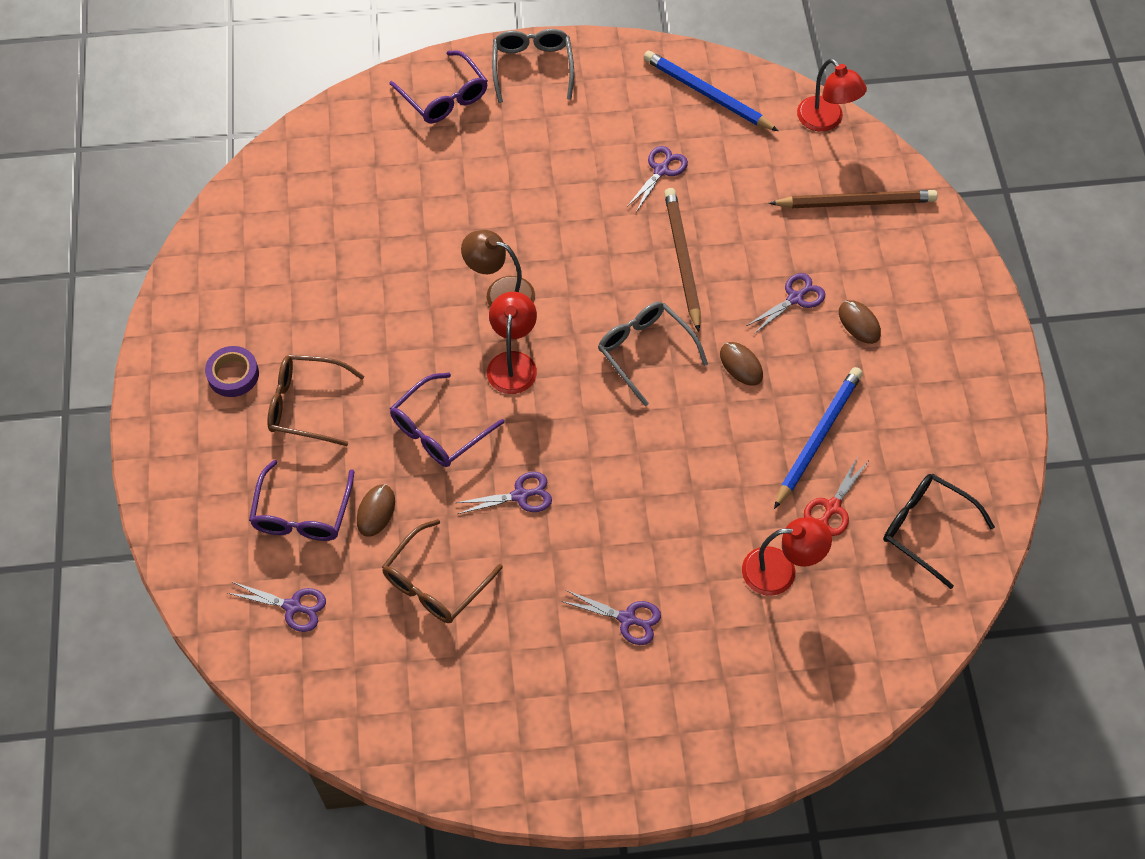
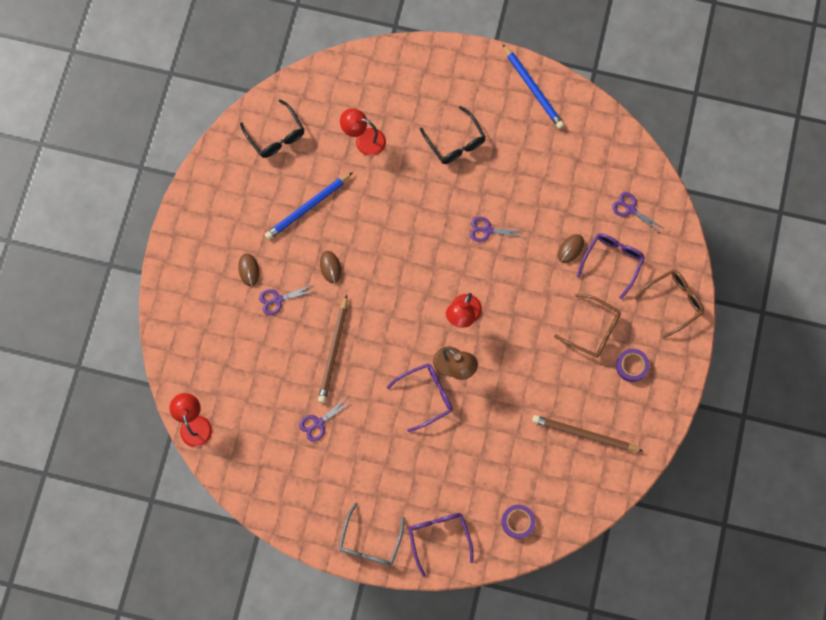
camera: 160 degrees left, 15 degrees up
brown glasses [382,519,503,623] -> brown glasses moved to [634,270,704,338]
purple glasses [390,373,504,467] -> purple glasses moved to [387,363,453,432]
purple scissors [561,590,661,645] -> black glasses [420,106,486,164]
grey glasses [598,302,708,406] -> none
blue pencil [643,51,778,131] -> blue pencil moved to [502,44,564,129]
brown pencil [769,190,938,208] -> brown pencil moved to [532,415,643,452]
red scissors [804,456,868,536] -> none
none -> purple tape [501,505,535,539]

